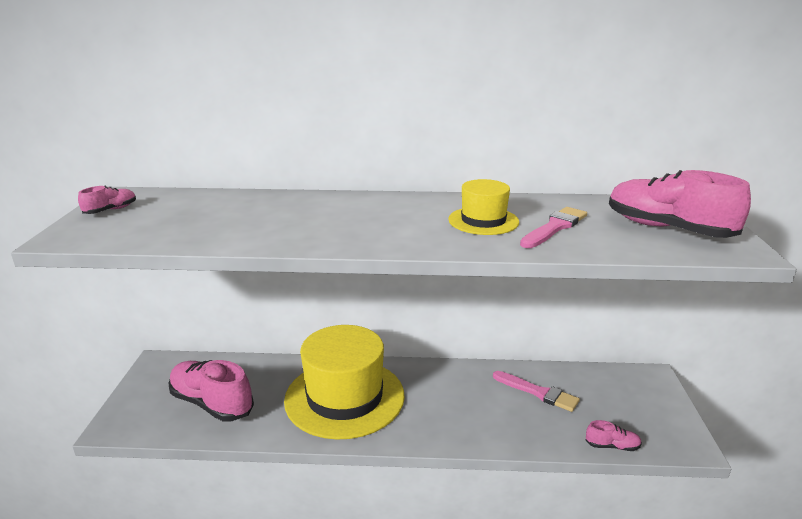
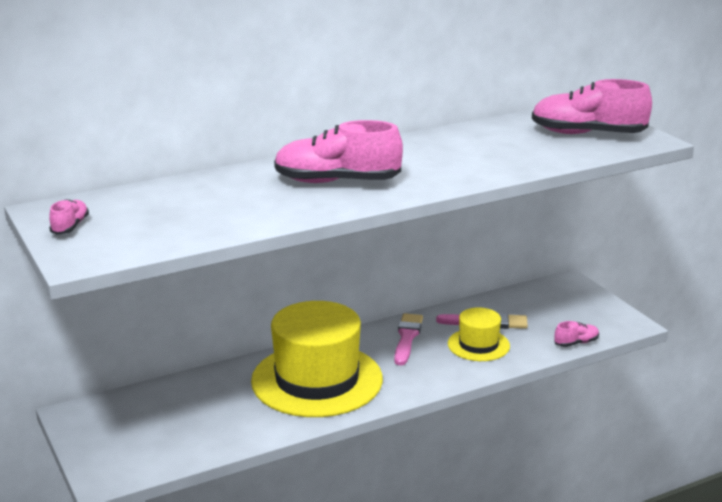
camera: 30 degrees left, 0 degrees up
pink shoe [168,360,254,422] -> pink shoe moved to [274,120,403,183]
yellow hat [448,179,519,235] -> yellow hat moved to [448,307,510,361]
pink brush [520,207,587,248] -> pink brush moved to [394,313,423,366]

